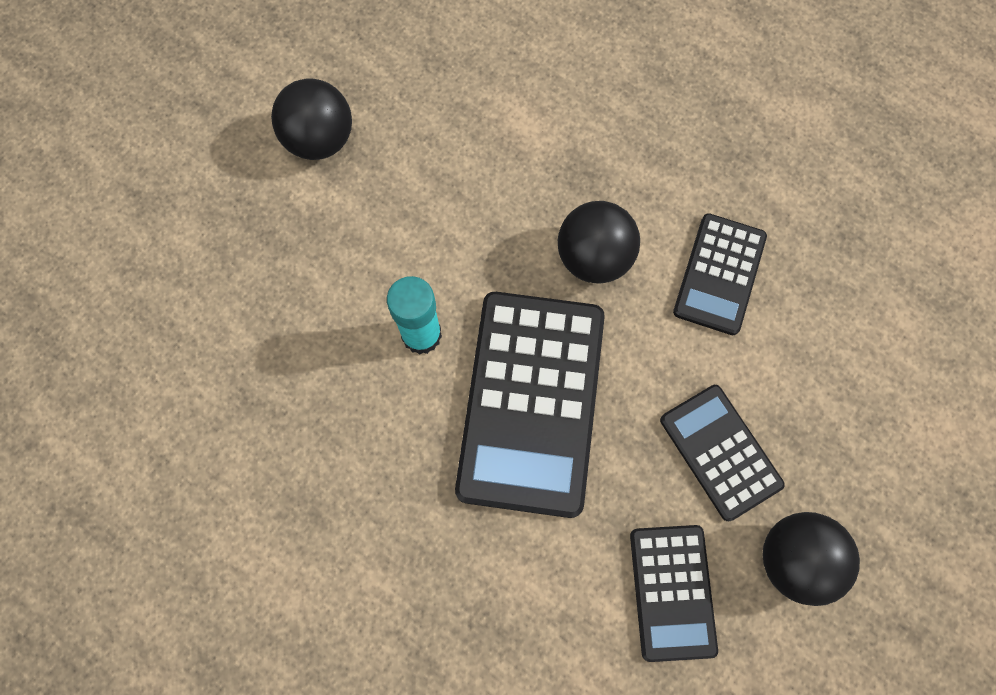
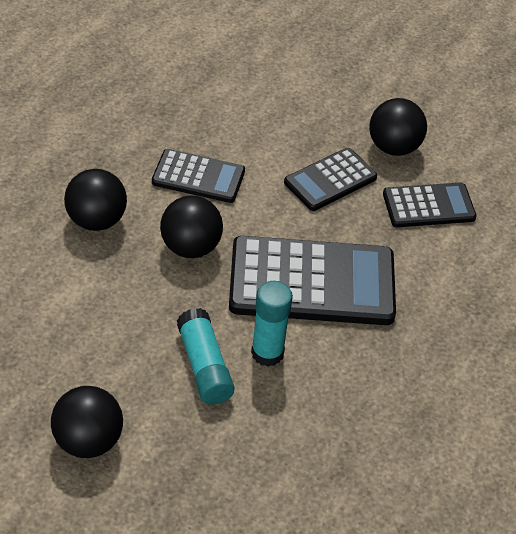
camera: 100 degrees left, 25 degrees down
none -> black ball [64,169,127,231]
none -> turquoise glue stick [177,308,235,404]

